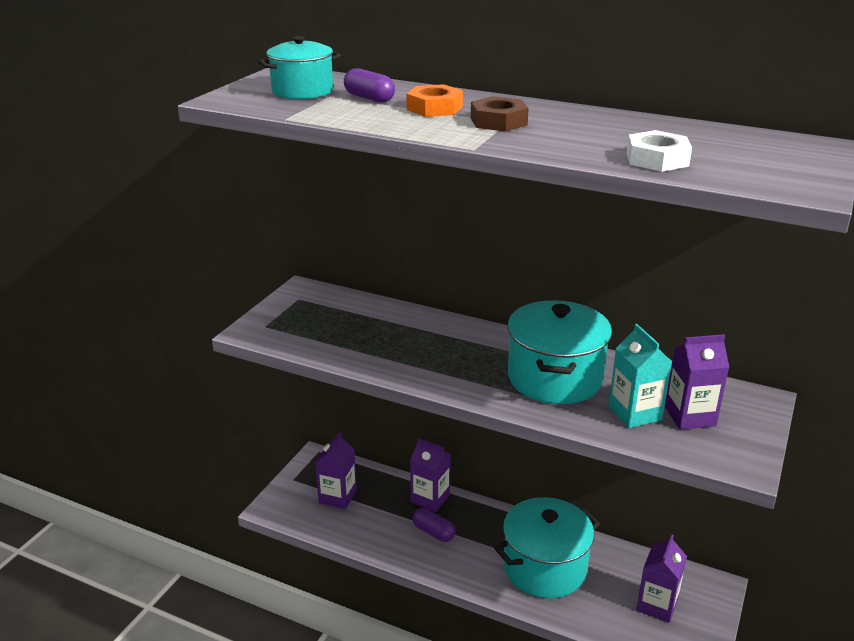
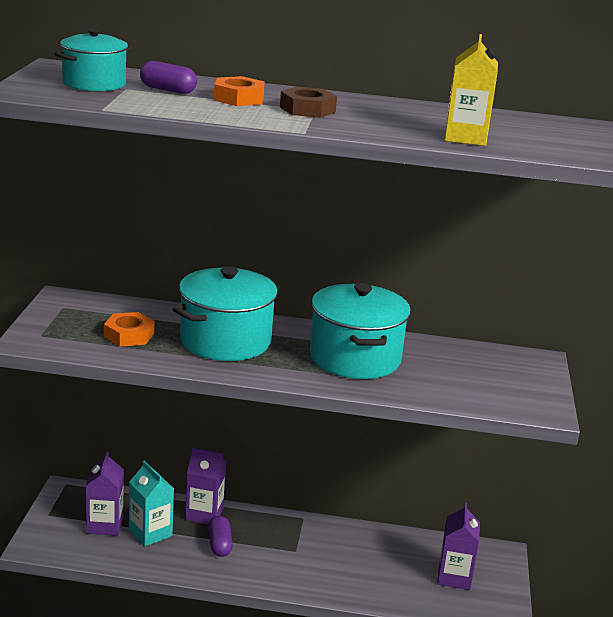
camera: 20 degrees left, 5 degrees down
purple capsule [412,508,456,542] -> purple capsule turned 60 degrees clockwise [208,516,233,557]
turquoise pot [494,497,600,598] -> turquoise pot moved to [173,266,280,361]
turquoise carton [609,324,672,428] -> turquoise carton moved to [129,461,174,546]
white nut [627,130,692,172] -> yellow carton [444,34,498,146]
purple carton [665,334,729,430] -> none
none -> orange nut [104,312,155,346]

